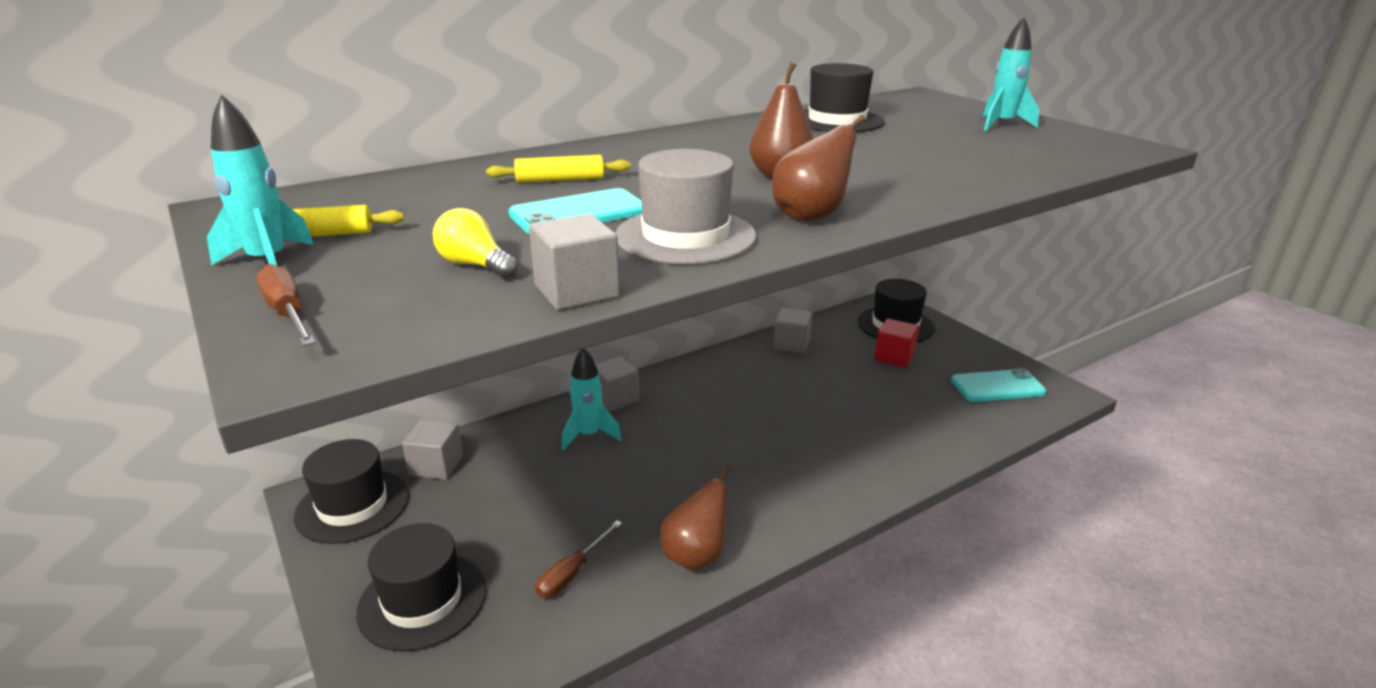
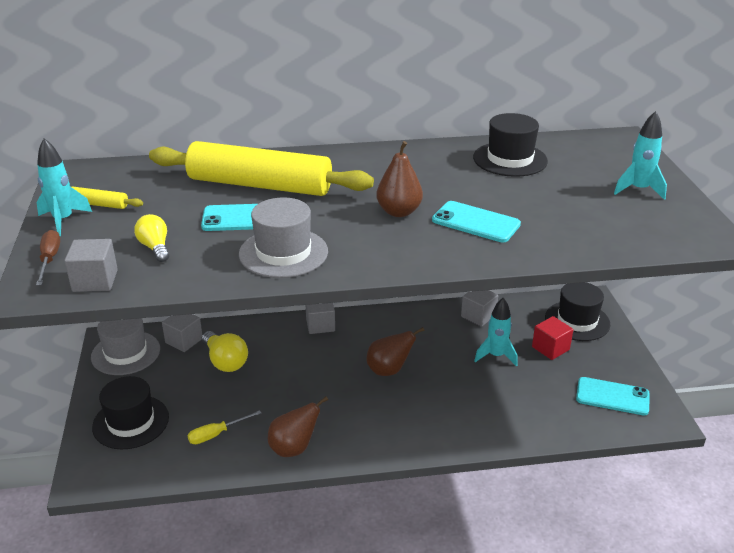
camera: 25 degrees right, 5 degrees up
black hat [294,439,409,544] -> grey hat [91,318,160,375]
yellow rolling pin [486,155,631,183] -> yellow rolling pin [149,141,374,196], size x2.48
grey cube [529,214,620,310] -> grey cube moved to [64,239,118,292]
brown screwdriver [535,520,622,598] -> yellow screwdriver [188,410,262,444]
turquoise rocket [562,349,622,451] -> turquoise rocket moved to [474,298,518,367]
brown pear [772,115,866,221] -> brown pear moved to [367,327,425,376]
none -> yellow light bulb [202,331,248,372]
none -> turquoise phone [432,201,521,242]

